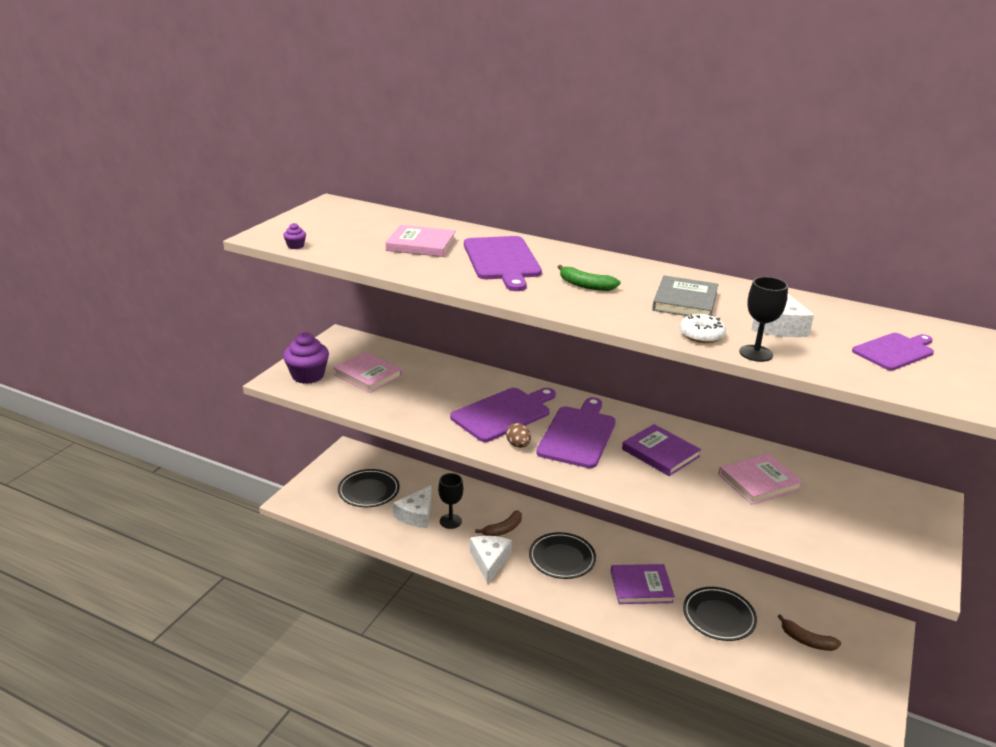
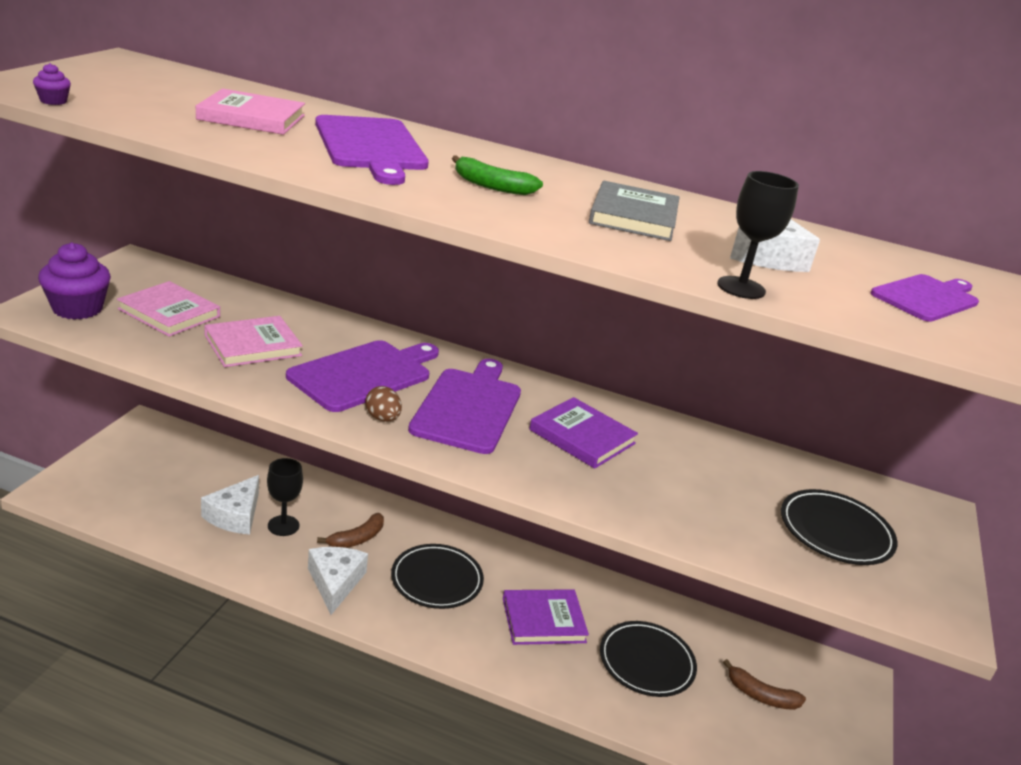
camera: 10 degrees left, 0 degrees up
black plate [338,469,400,507] -> black plate moved to [781,489,897,565]
white donut [679,314,726,343] -> none
pink book [718,453,803,504] -> pink book moved to [204,316,303,367]

